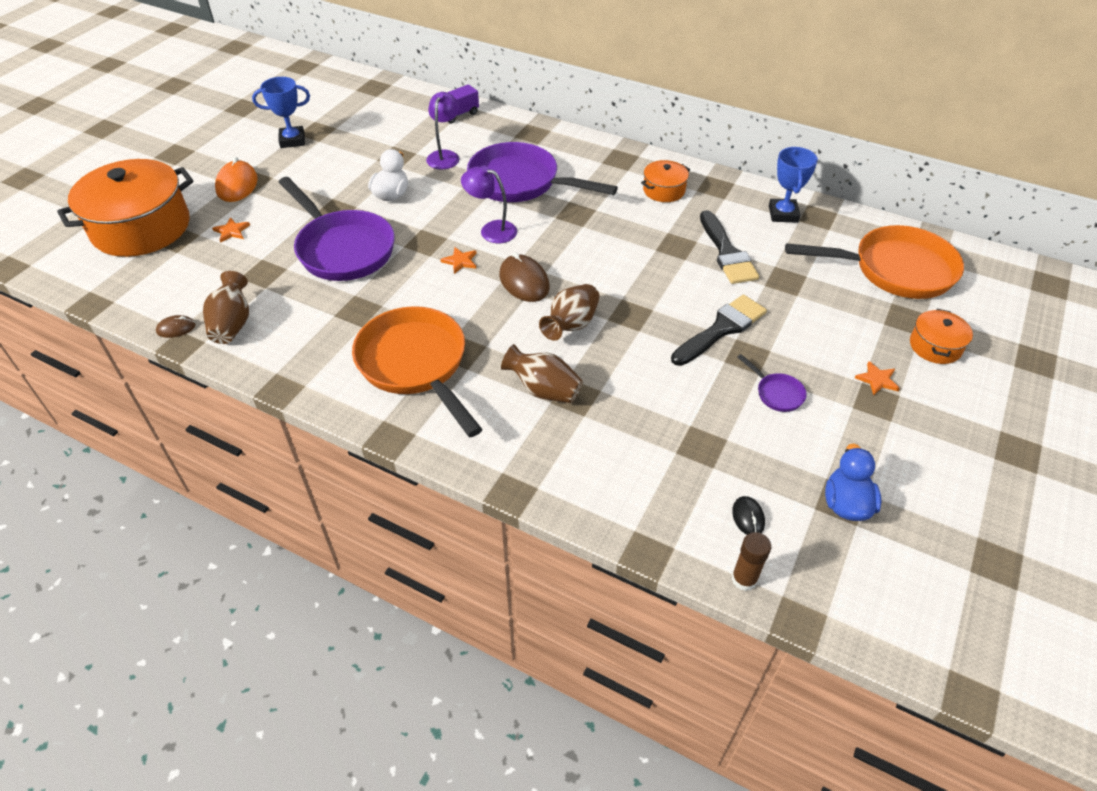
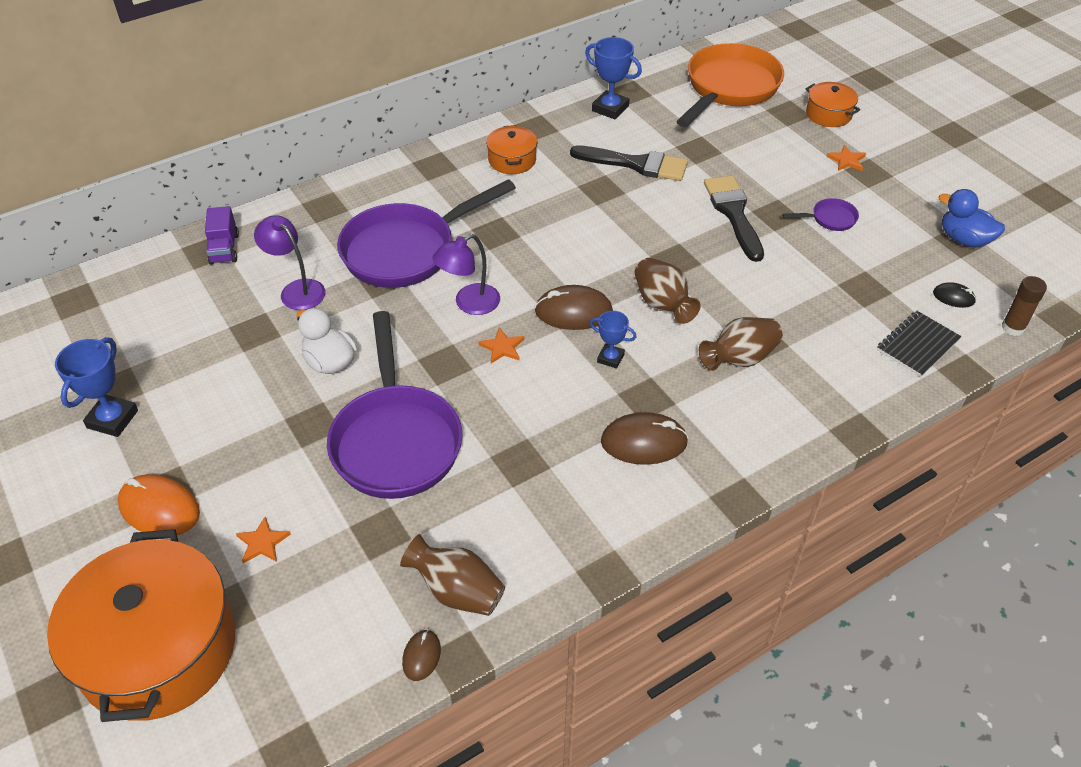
camera: 60 degrees left, 0 degrees up
purple pan [278,177,395,281] -> purple pan turned 90 degrees clockwise [327,311,462,499]
orange pan [352,306,483,437] -> brown mouse [601,412,688,465]
none -> blue trophy [590,311,636,369]
none -> black notebook [877,311,962,377]

